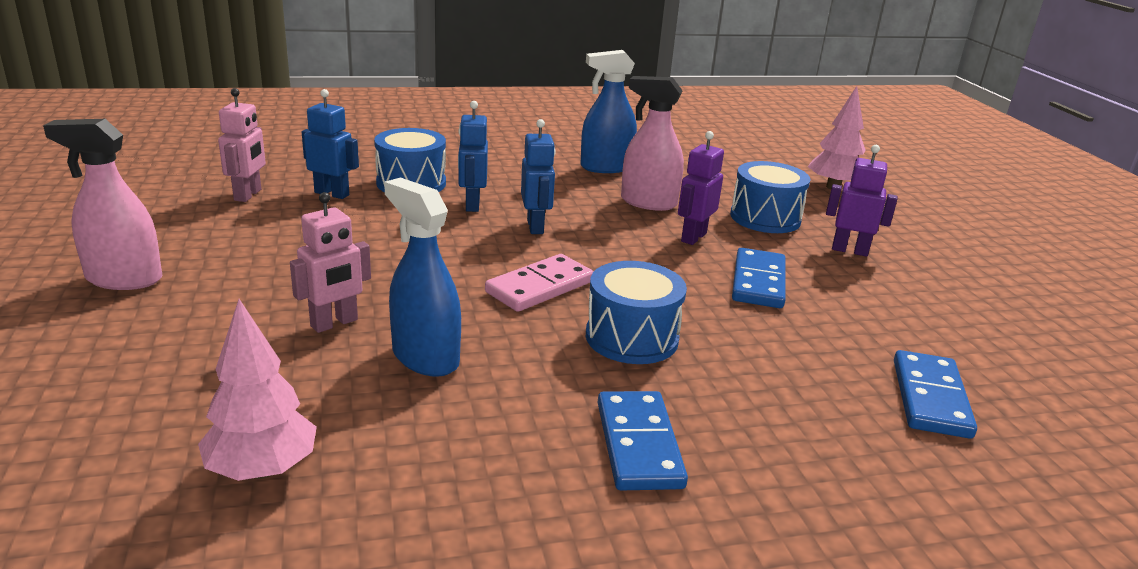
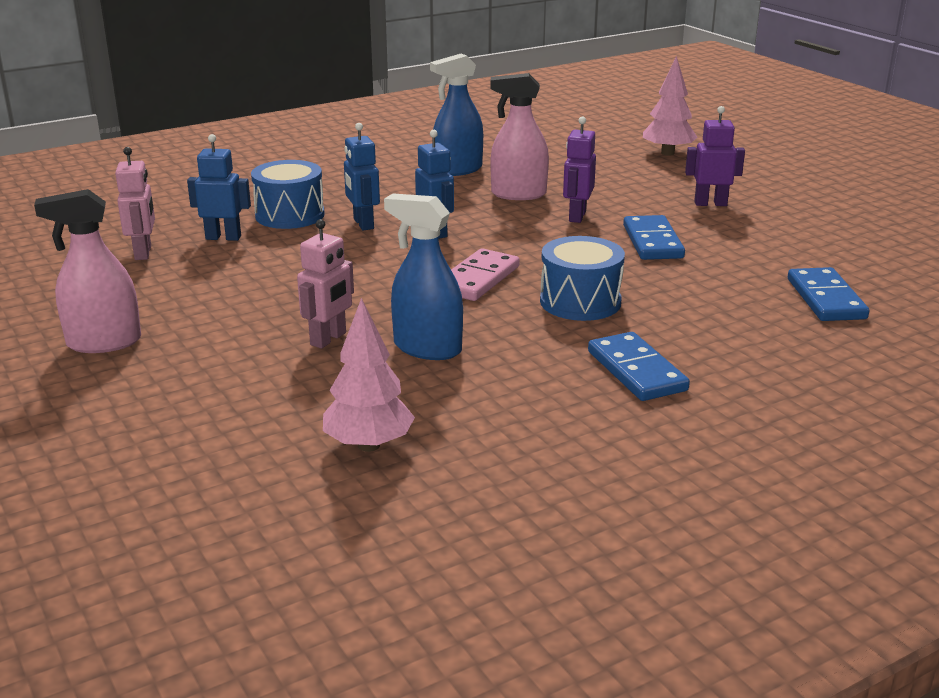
camera: 15 degrees left, 0 degrees up
blue drum [730,161,811,233] -> none

